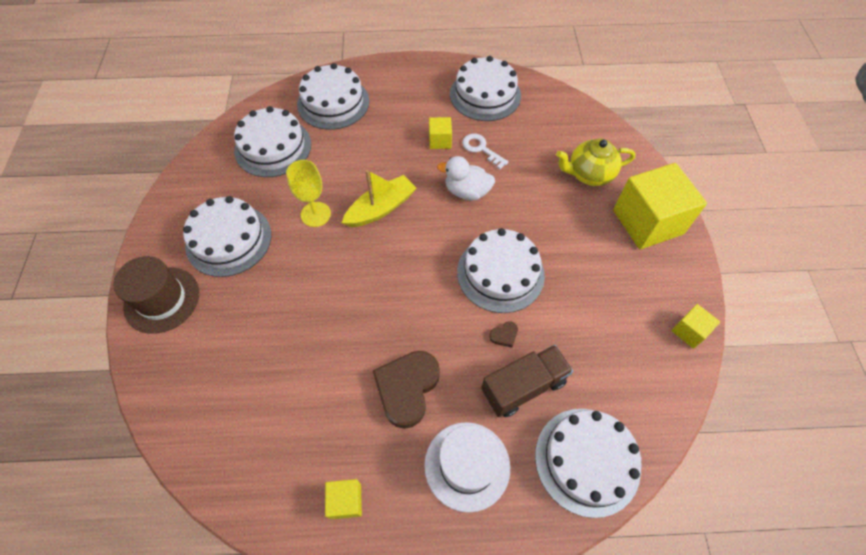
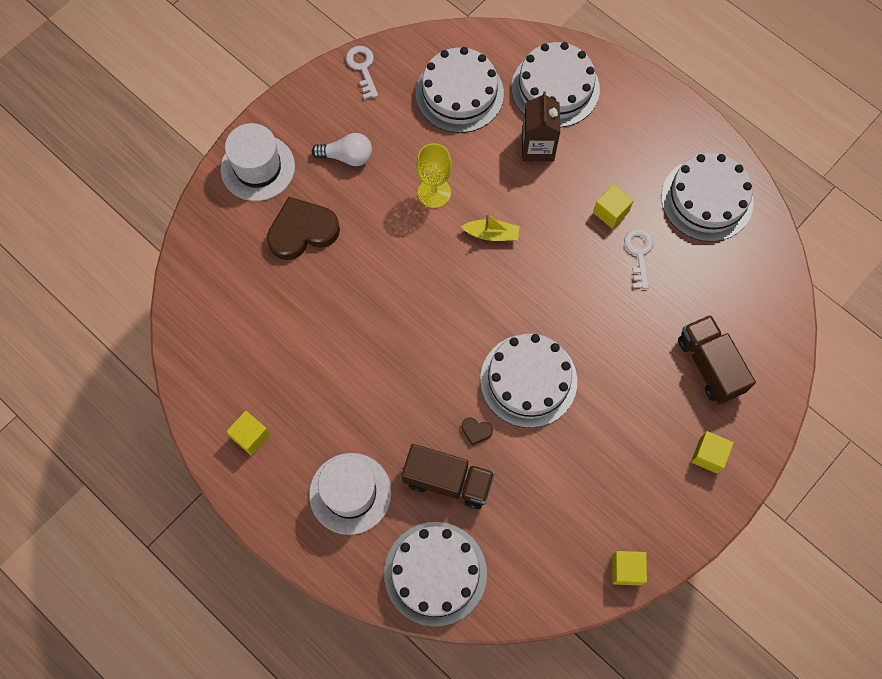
camera: 45 degrees right, 10 degrees up
brown hat [113,256,199,334] -> white hat [221,123,295,201]
white cake [183,196,271,277] -> white light bulb [312,133,372,166]
yellow boat [342,170,416,227] -> yellow boat [461,213,519,241], size x0.63
brown heart [373,351,440,429] -> brown heart moved to [267,197,340,260]
white duck [437,156,495,201] -> none
yellow teapot [556,139,635,186] -> brown truck [678,315,756,404]
yellow cube [613,163,707,249] -> yellow cube [691,431,734,474], size x0.46
none -> white key [346,46,378,100]
none -> brown carton [522,92,560,161]

